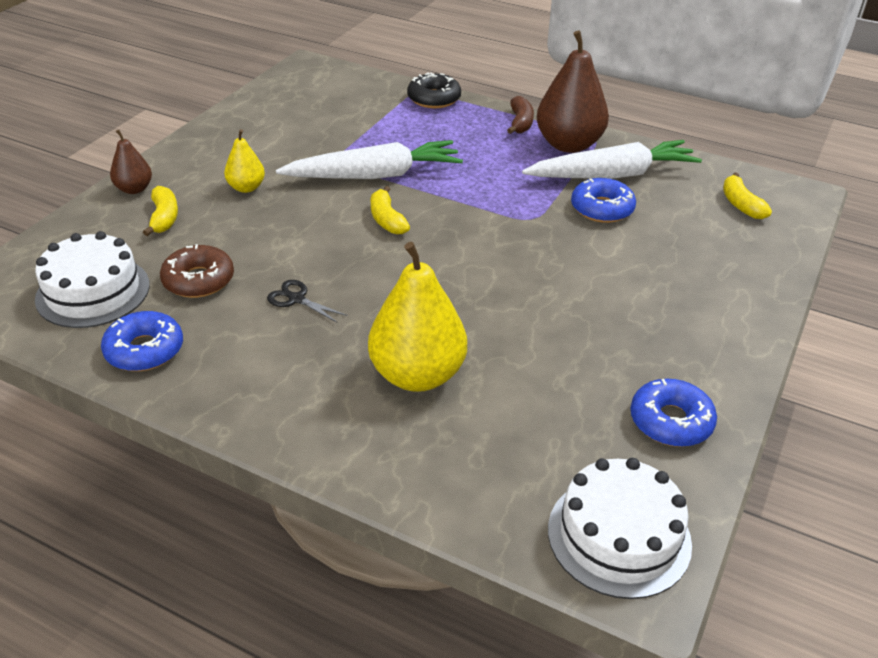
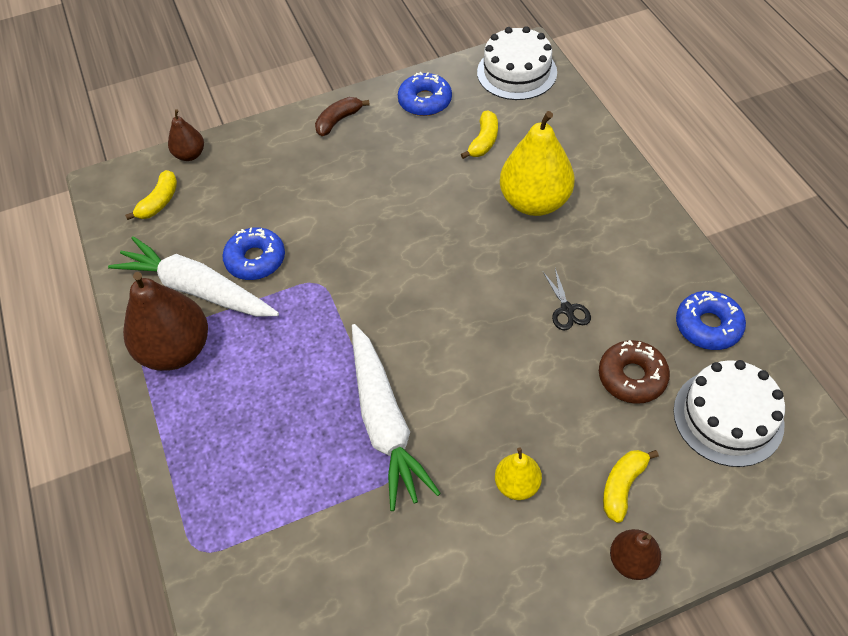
camera: 135 degrees left, 15 degrees up
white carrot [276,140,463,179] -> white carrot turned 135 degrees counterclockwise [352,324,441,511]
yellow banana [371,186,410,234] -> yellow banana moved to [461,111,498,159]
black donut [407,73,461,108] -> none
brown banana [507,96,534,134] -> brown banana moved to [315,97,370,136]
none -> brown pear [168,109,204,161]

